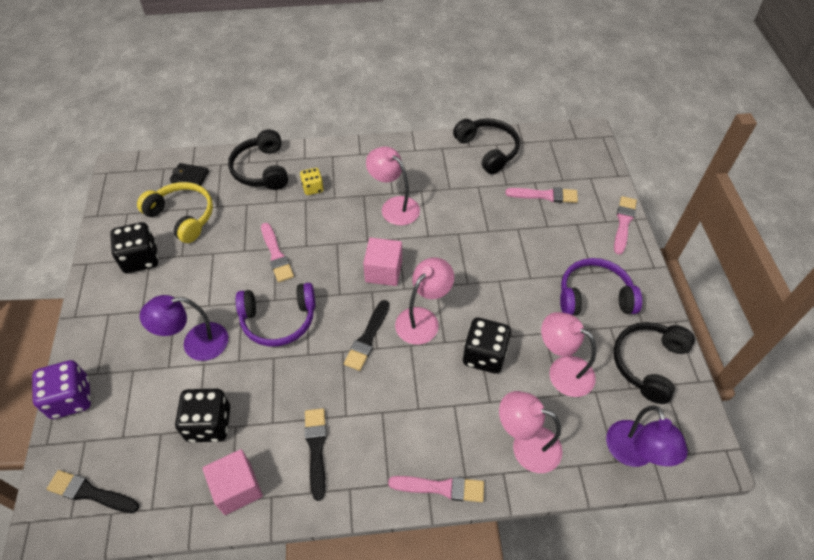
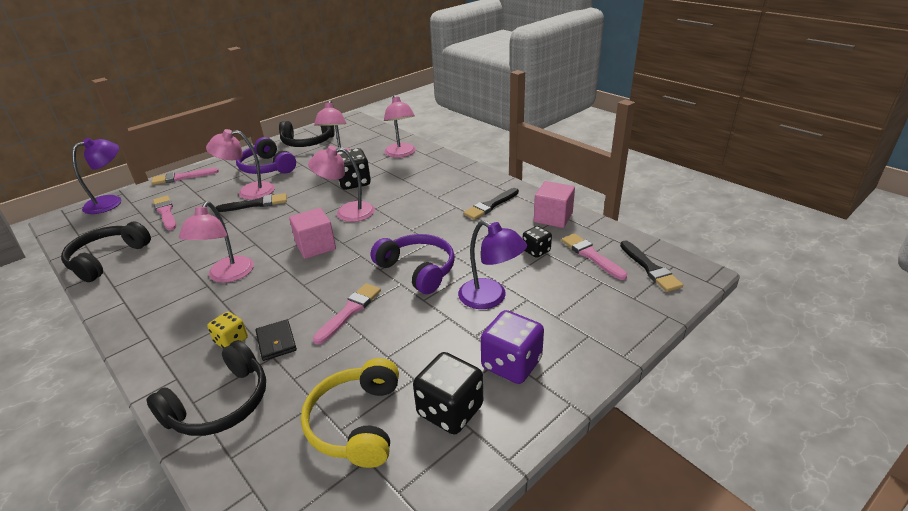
camera: 125 degrees left, 20 degrees down
purple dice [32,360,91,419] -> purple dice moved to [481,310,544,384]
black wallet [170,163,209,186] -> black wallet moved to [256,319,297,361]
black dice [175,389,231,442] -> black dice [523,226,552,258], size x0.59
black brush [344,300,389,371] -> black brush moved to [216,193,287,212]
pink brush [388,476,484,502] -> pink brush moved to [561,233,627,280]
purple lamp [606,406,688,467] -> purple lamp moved to [72,138,122,214]
none -> pink lamp [206,129,275,200]

